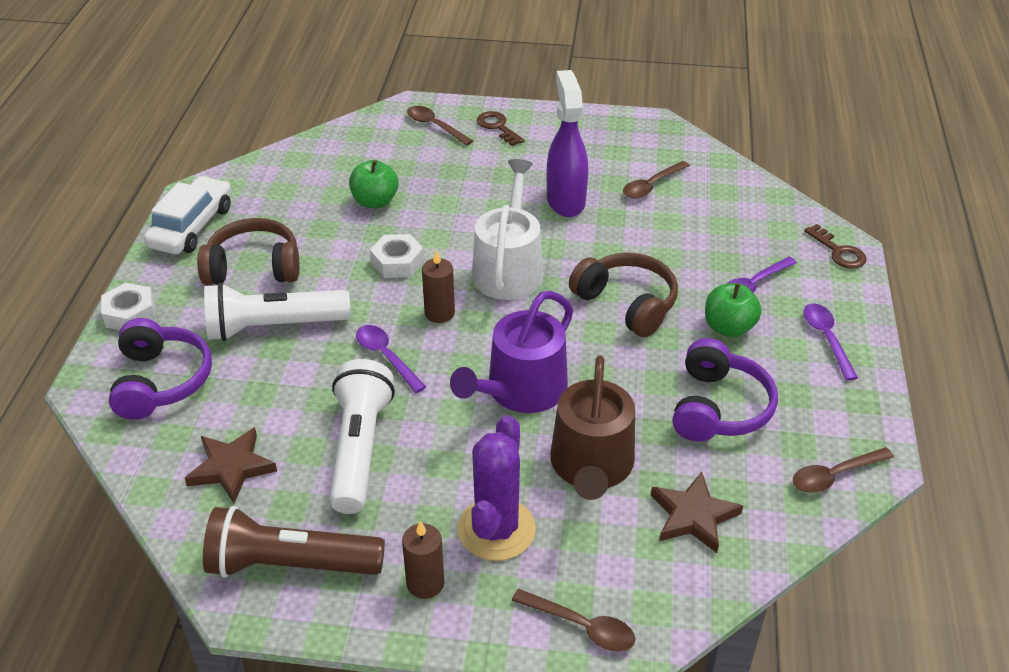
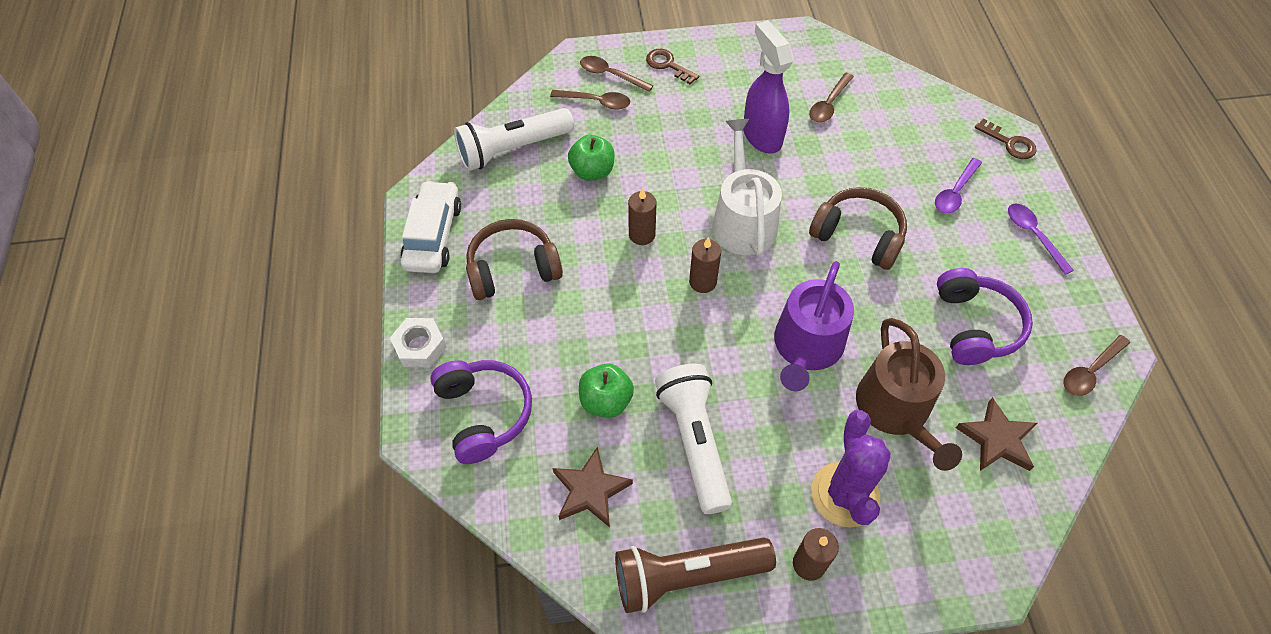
camera: 15 degrees left, 15 degrees up
white flashlight [204,283,350,341] -> white flashlight moved to [454,108,574,171]
purple spoon [356,325,426,393] -> none
white nut [370,234,424,278] -> brown candle [628,188,657,245]
brown spoon [512,589,635,652] -> brown spoon moved to [550,90,630,110]
green apple [705,283,762,337] -> green apple moved to [579,363,634,418]

